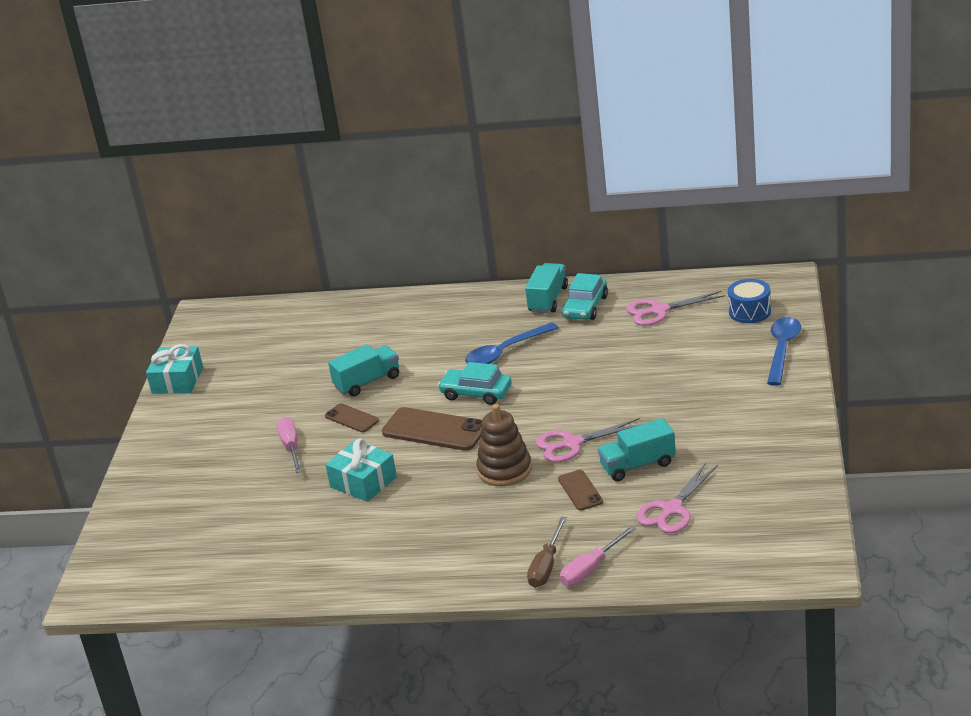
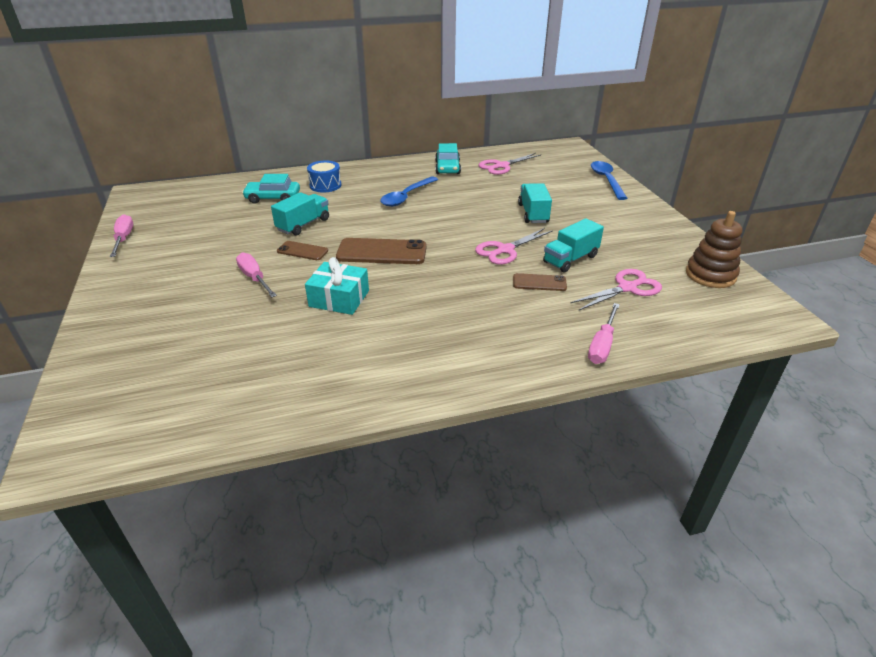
camera: 25 degrees left, 5 degrees up
turquoise gift [146,344,203,394] -> pink screwdriver [110,214,134,257]
turquoise car [438,362,512,405] -> turquoise car moved to [242,174,300,204]
brown stacking toy [476,404,532,486] -> brown stacking toy moved to [686,211,742,288]
turquoise truck [525,263,568,313] -> turquoise truck moved to [518,183,552,223]
brown screwdriver [527,517,567,588] -> none
brown phone [558,470,603,511] -> brown phone turned 45 degrees counterclockwise [513,273,567,291]
pink scissors [636,463,718,533] -> pink scissors turned 135 degrees counterclockwise [570,269,662,311]
blue drum [728,279,771,323] -> blue drum moved to [307,160,341,192]

